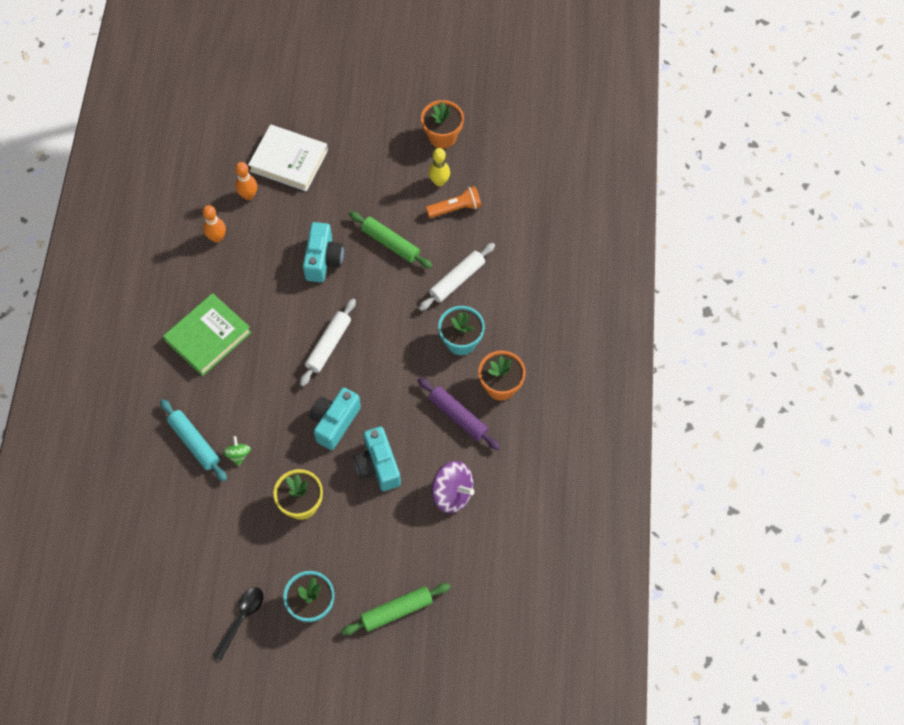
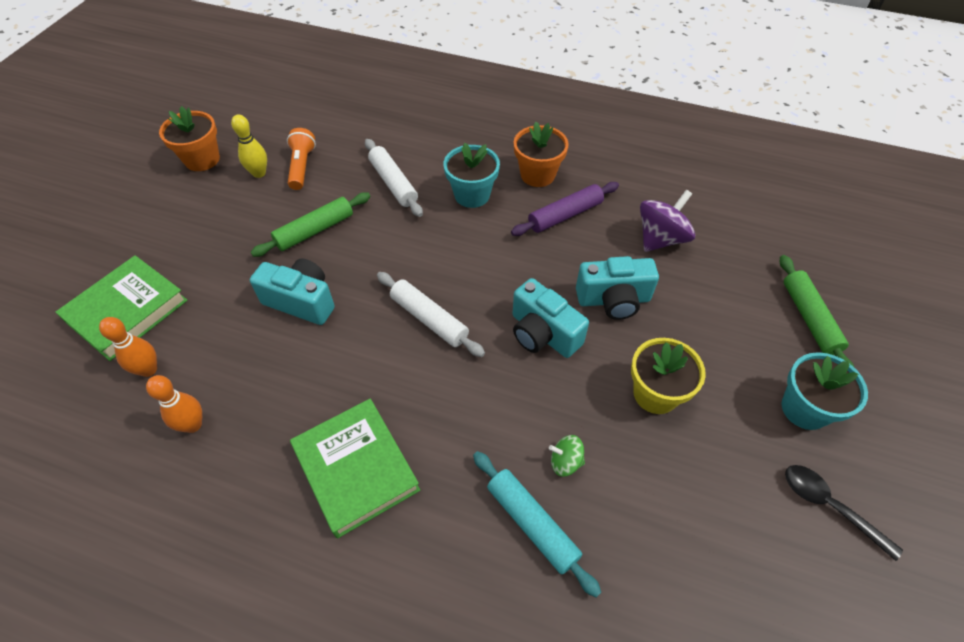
camera: 75 degrees left, 10 degrees down
turquoise rolling pin [160,399,227,481] -> turquoise rolling pin turned 75 degrees clockwise [473,451,601,597]
white book [248,124,328,191] -> green book [56,255,188,361]

